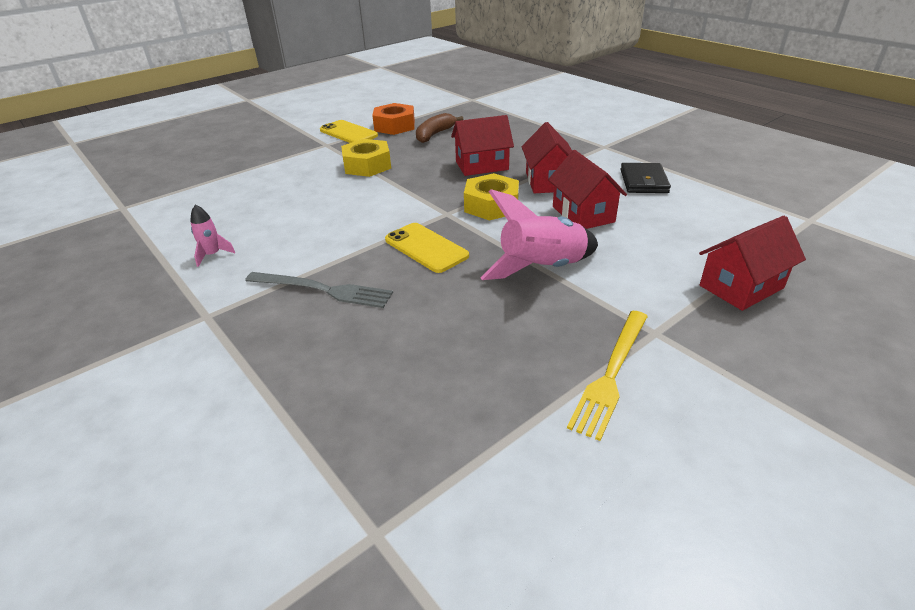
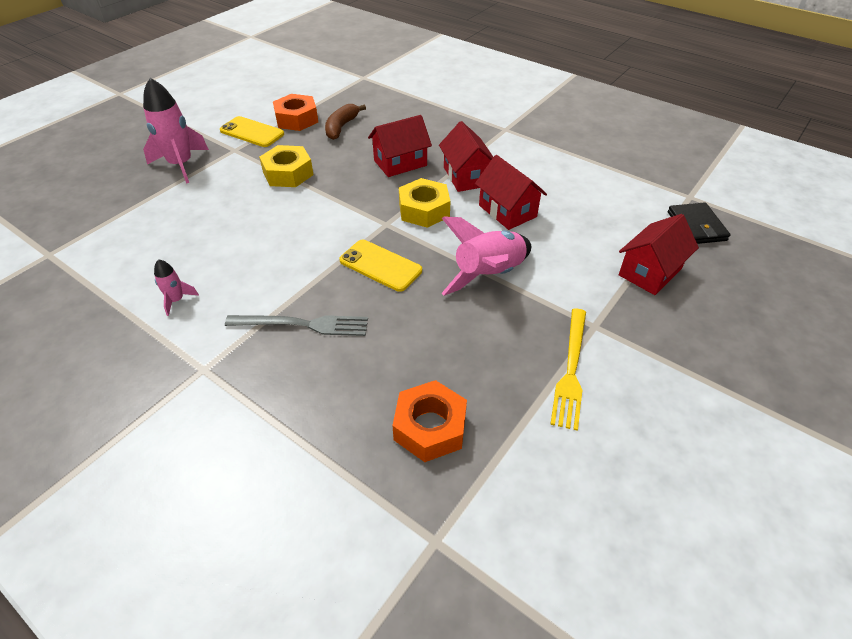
camera: 15 degrees left, 10 degrees up
black wallet [620,163,671,193] -> black wallet moved to [668,202,731,244]
none -> pink rocket [143,78,209,184]
none -> orange nut [392,380,467,462]

